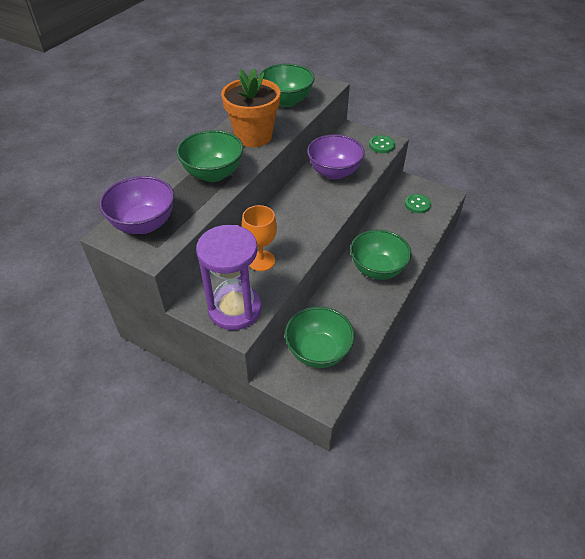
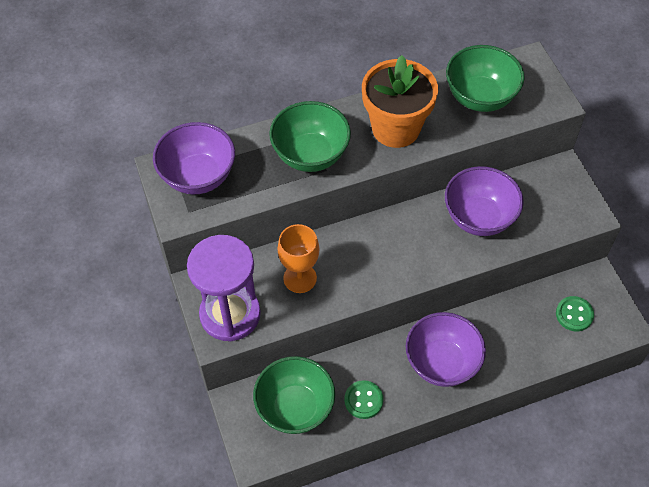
camera: 40 degrees right, 10 degrees up
green bowl [350,230,412,280] -> purple bowl [406,312,486,387]
green button [369,135,395,153] -> green button moved to [344,380,383,419]

